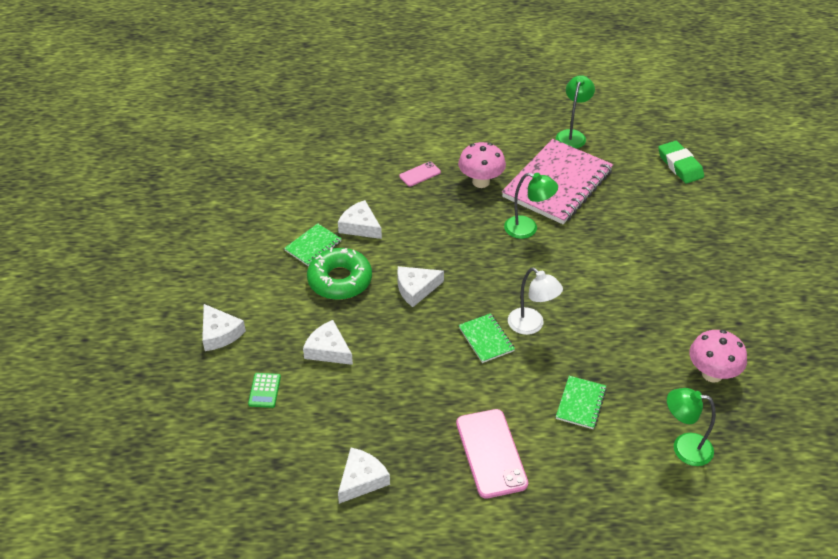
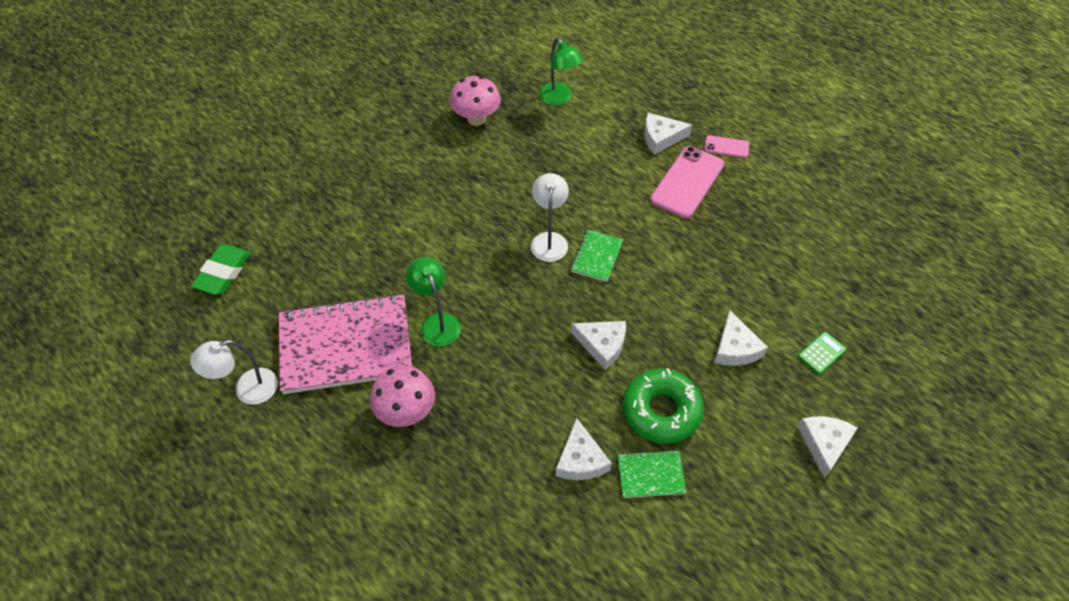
camera: 135 degrees left, 10 degrees up
white cheese [338,448,390,504] -> white cheese moved to [644,113,692,155]
pink phone [399,161,441,187] -> pink phone moved to [704,135,749,158]
green lamp [556,75,595,149] -> white lamp [190,340,278,405]
green notebook [556,376,607,429] -> none

